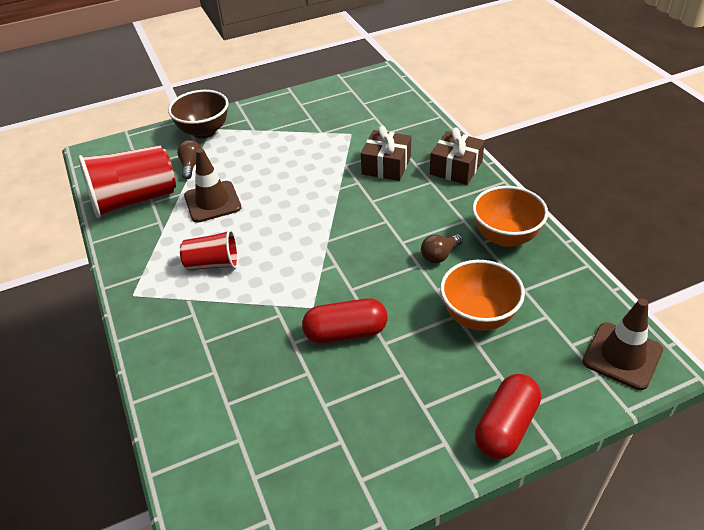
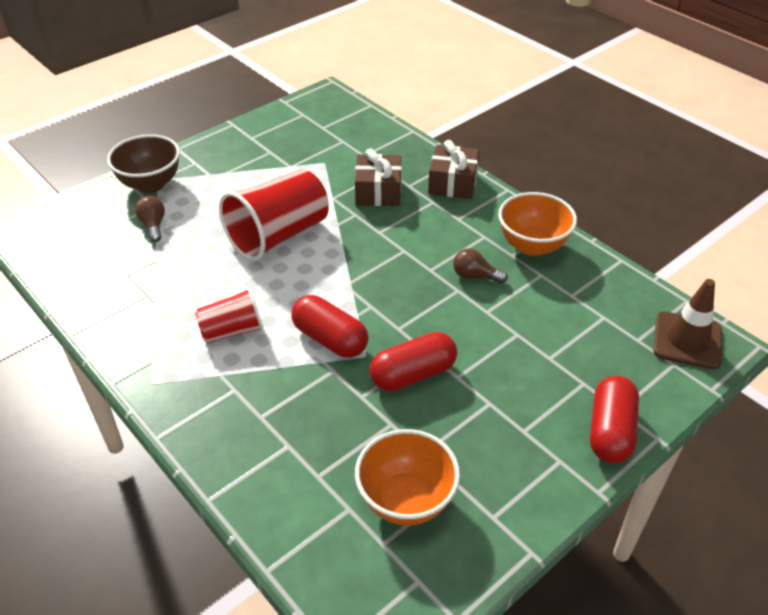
camera: 20 degrees left, 0 degrees up
red cup [78,145,176,218] -> red cup moved to [219,169,329,261]
brown traffic cone [184,148,241,223] -> none
brown light bulb [421,234,463,263] -> brown light bulb turned 75 degrees clockwise [453,248,508,284]
orange bowl [440,260,525,331] -> orange bowl moved to [355,429,460,525]
none -> red capsule [291,295,368,358]

